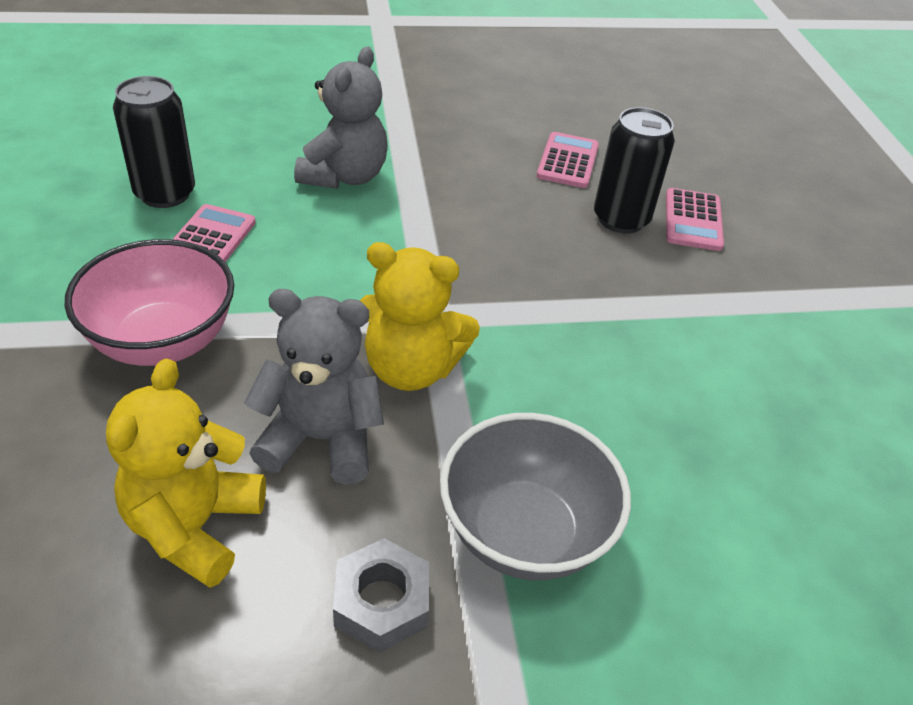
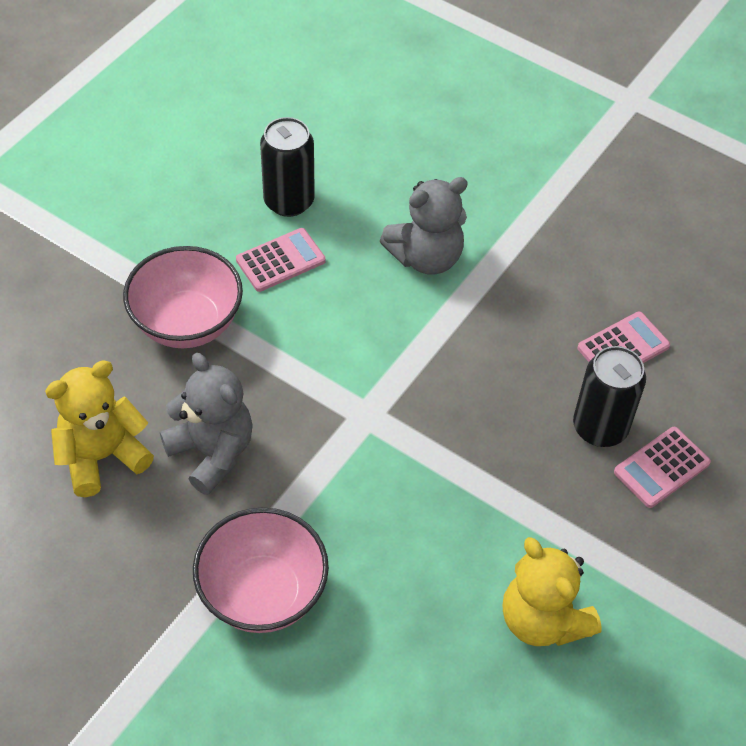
camera: 45 degrees right, 10 degrees up
grey nut [333,538,429,653] -> none
yellow teddy bear [359,242,480,391] -> yellow teddy bear moved to [503,537,602,646]
grey bowl [440,413,631,580] -> pink bowl [193,507,329,633]

